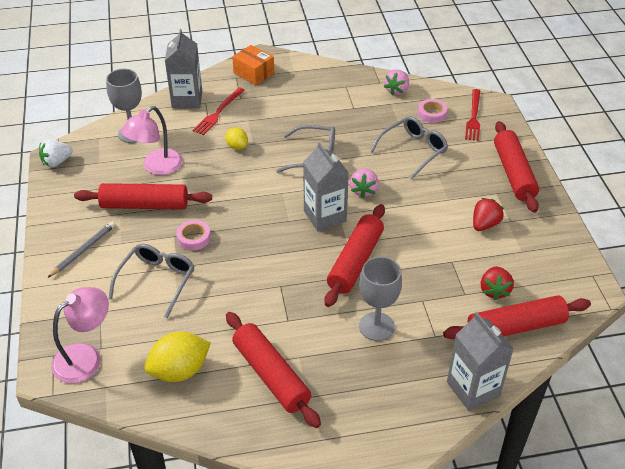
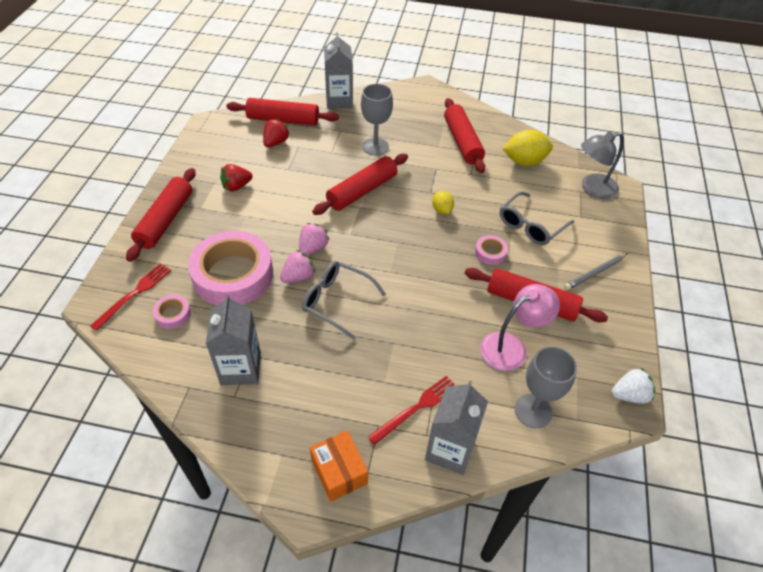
camera: 160 degrees left, 5 degrees up
pink lamp [51,287,109,384] -> grey lamp [581,132,624,199]
yellow lemon [225,127,248,150] -> yellow lemon moved to [432,191,454,214]
grey carton [303,142,349,231] -> grey carton moved to [206,295,261,385]
grey glasses [370,116,448,179] -> pink tape [188,231,273,305]
pink strawberry [384,69,409,95] -> pink strawberry moved to [280,250,315,283]

